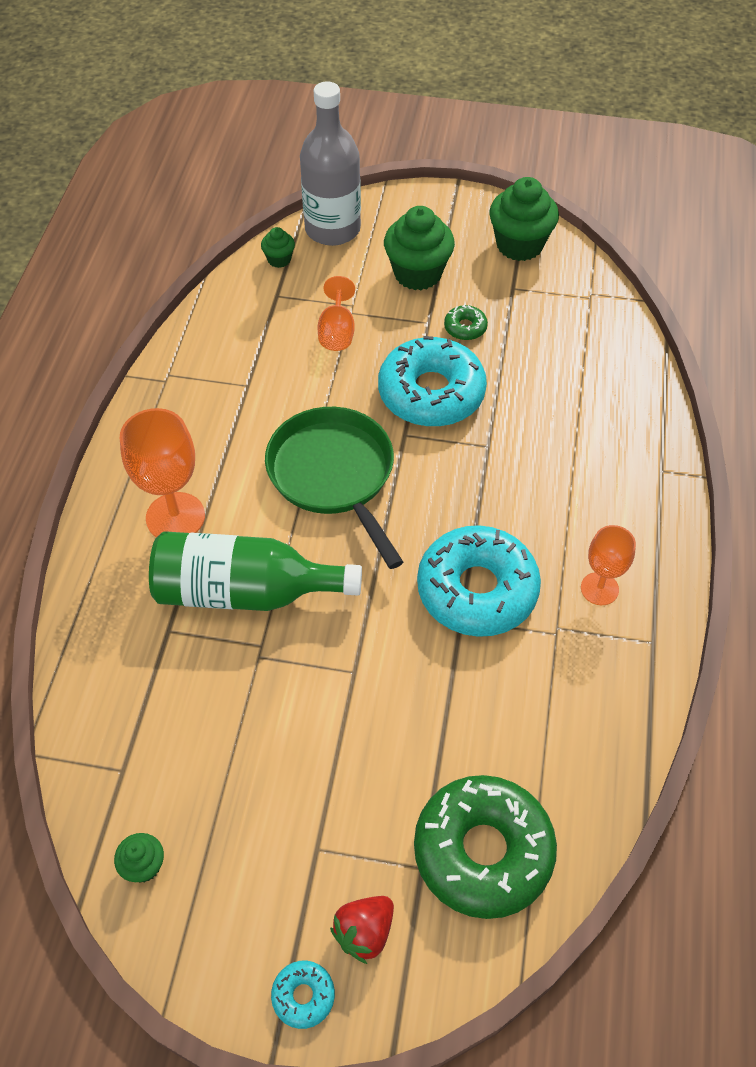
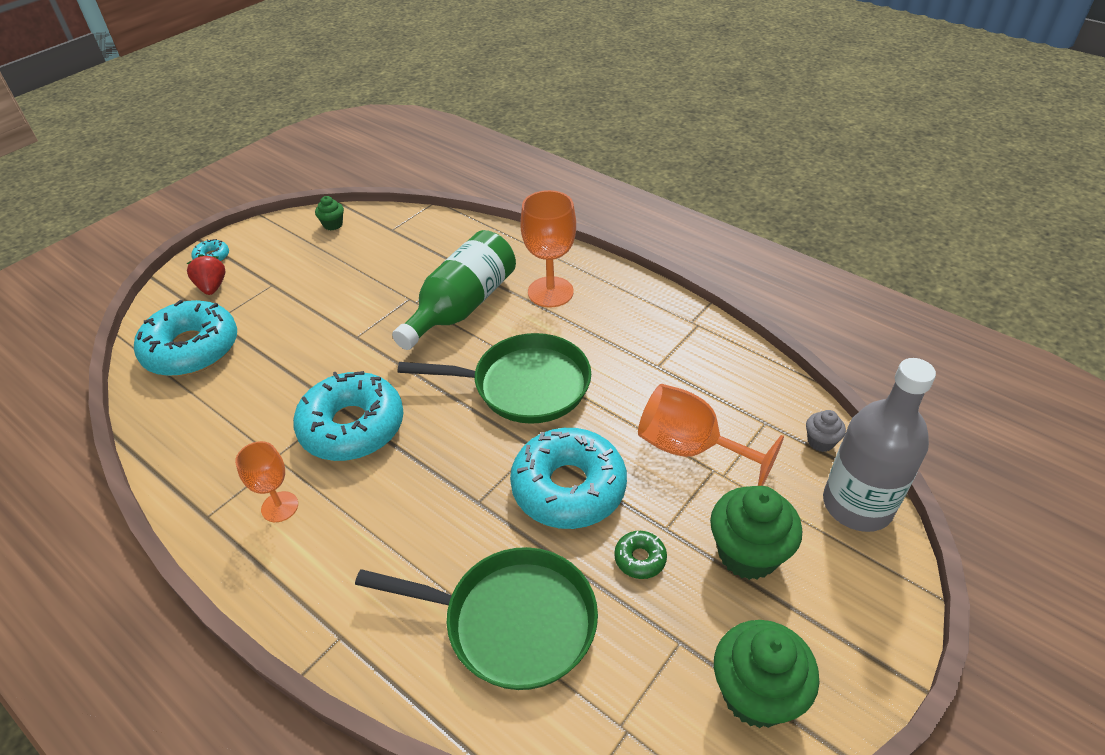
camera: 120 degrees right, 10 degrees down
green cupcake [261,227,295,268] -> grey cupcake [806,410,846,452]
orange goblet [317,276,355,351] -> orange goblet [638,384,784,486], size x1.62
green donut [414,775,557,919] -> turquoise donut [134,300,237,376]
none -> green pan [355,547,598,690]

